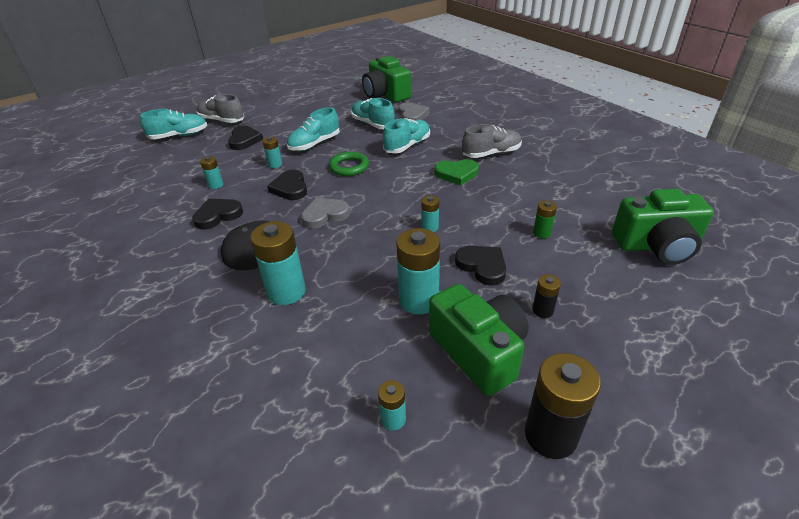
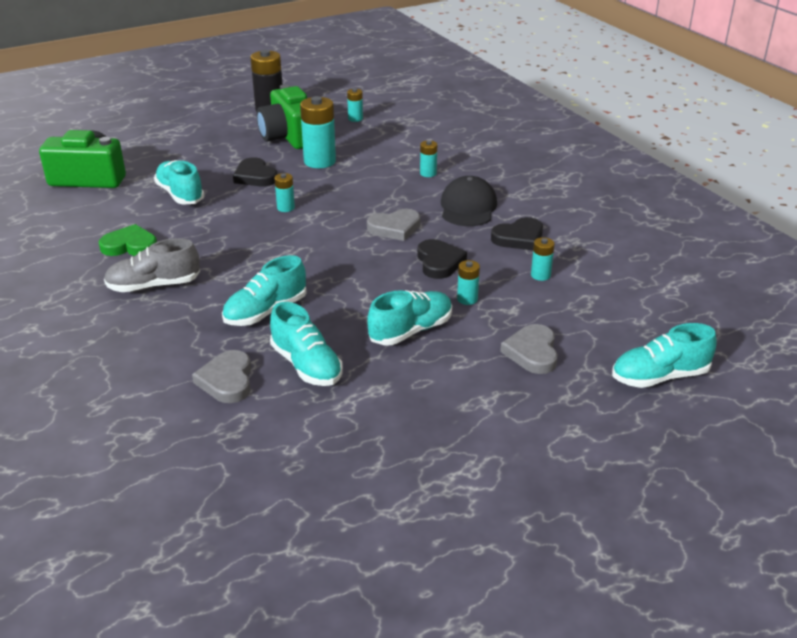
camera: 175 degrees left, 5 degrees down
grey shoe [197,94,244,123] -> none
black heart [228,126,263,150] -> grey heart [500,324,558,374]
turquoise battery [250,221,306,305] -> turquoise battery [420,140,437,177], size x0.51
green ring [329,152,369,176] -> none
green camera [362,56,411,102] -> none
green heart [435,159,479,186] -> green heart moved to [99,224,157,256]
black battery [532,274,561,318] -> none
green battery [533,200,557,239] -> turquoise shoe [154,160,205,205]

